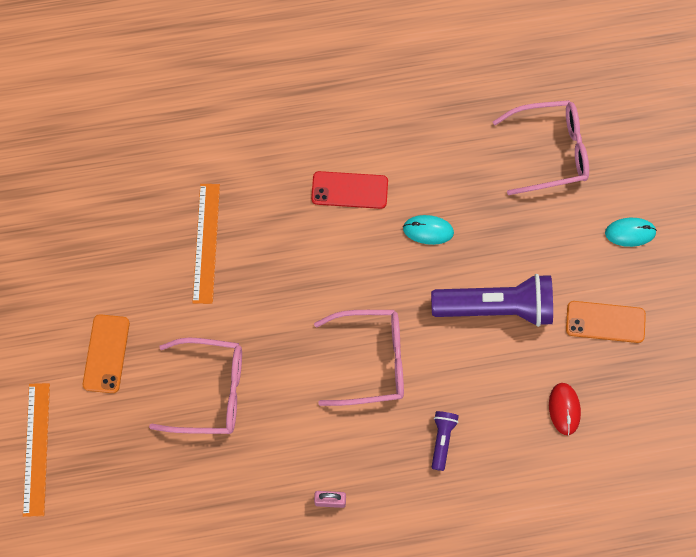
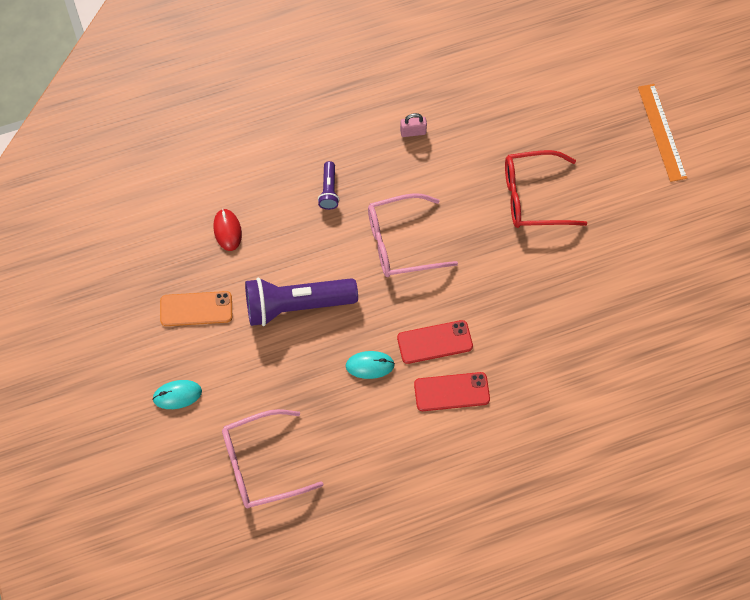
camera: 170 degrees right, 5 degrees down
orange phone [83,314,130,393] -> none
pink glasses [149,338,242,434] -> red glasses [505,150,587,228]
orange ruler [192,184,220,304] -> none
none -> red phone [397,320,473,364]

